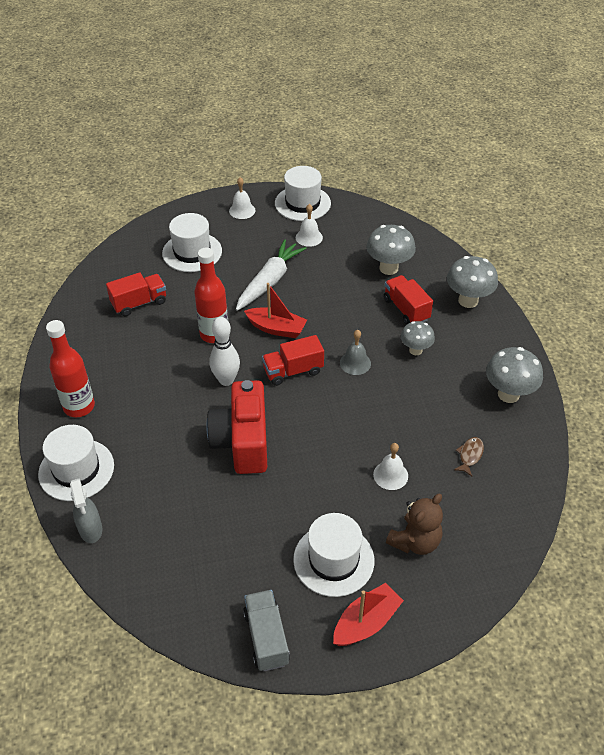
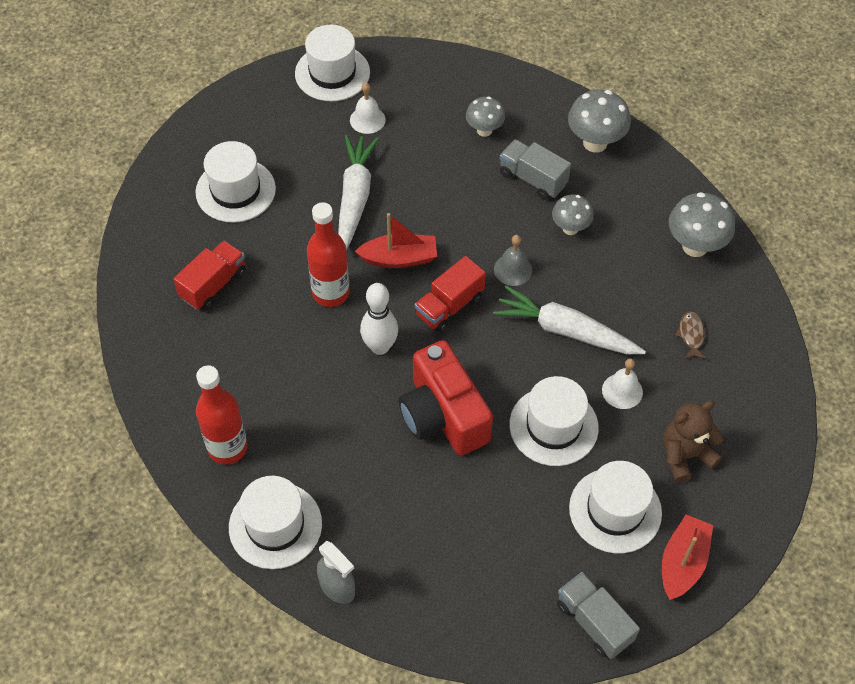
camera: 25 degrees left, 10 degrees up
white bell [229,177,256,219] -> none
grey mushroom [366,225,416,275] -> grey mushroom [466,97,505,137], size x0.64
red truck [384,275,433,325] -> grey truck [500,139,571,200]
brown teddy bear [386,494,443,555] -> brown teddy bear turned 135 degrees counterclockwise [663,400,724,483]
none -> white carrot [493,286,646,354]
none -> white hat [509,376,599,466]

